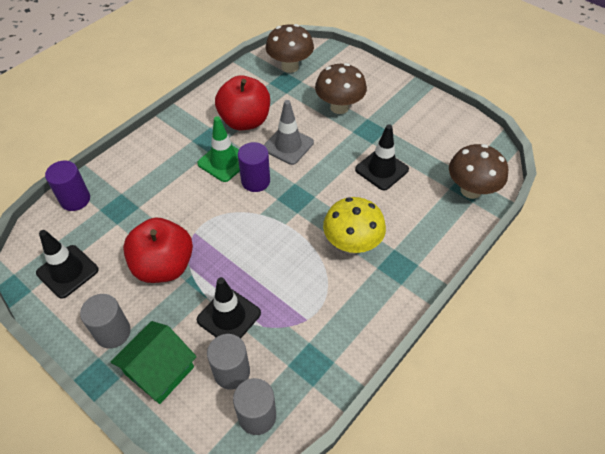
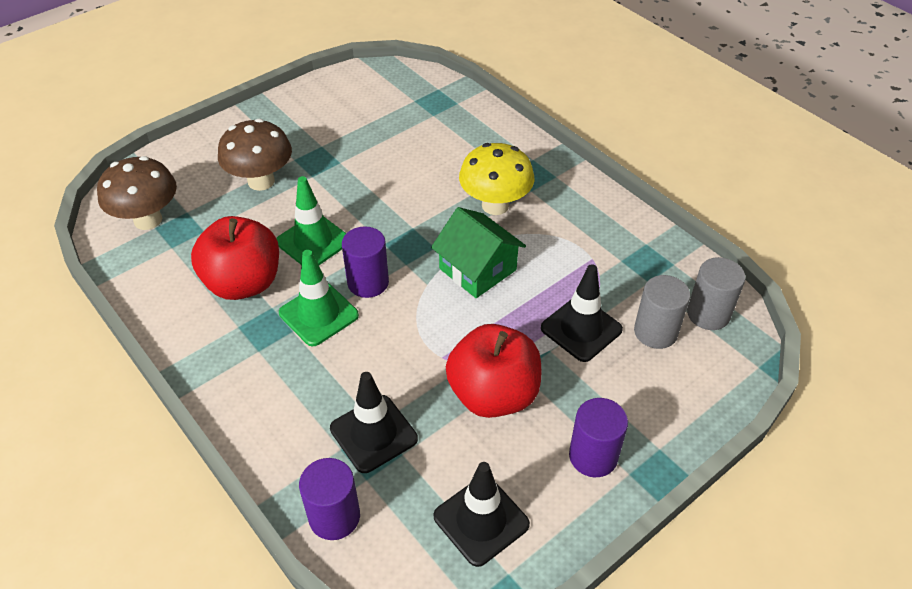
camera: 80 degrees left, 5 degrees down
grey cylinder [80,294,131,348] -> purple cylinder [569,398,628,477]
green house [110,321,197,404] -> green house moved to [431,207,526,298]
grey traffic cone [264,100,314,165] -> green traffic cone [276,176,346,265]
black traffic cone [355,124,409,190] -> black traffic cone moved to [330,372,418,473]
brown mushroom [449,144,508,199] -> none

